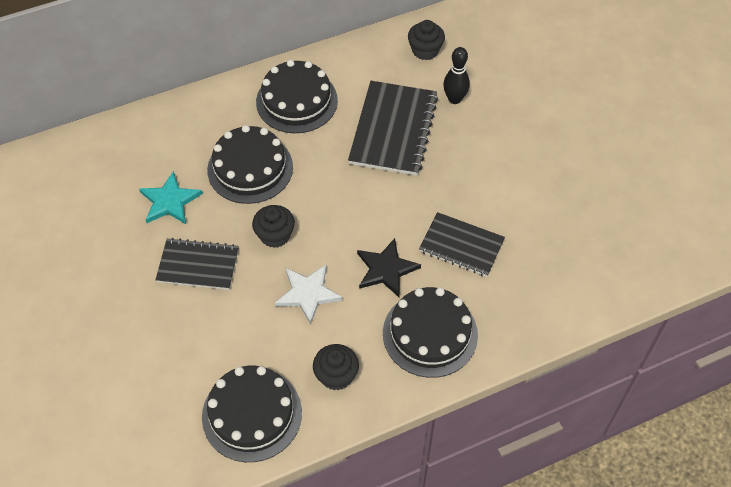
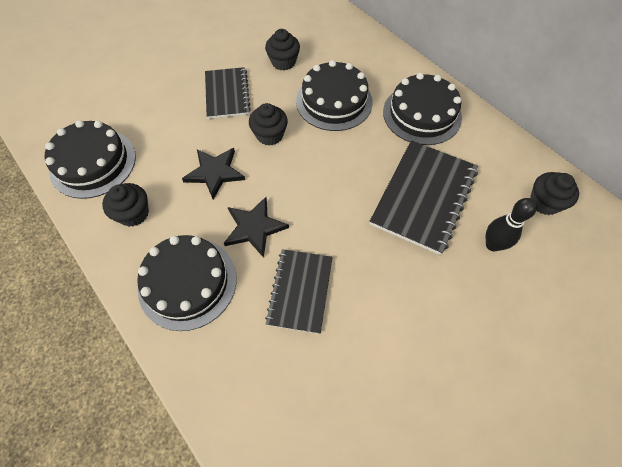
camera: 75 degrees right, 5 degrees up
turquoise star [139,171,203,224] -> black cupcake [265,29,300,70]
white star [275,265,342,325] -> black star [182,148,245,200]
black notebook [348,81,438,176] -> black notebook turned 60 degrees counterclockwise [370,140,478,255]

